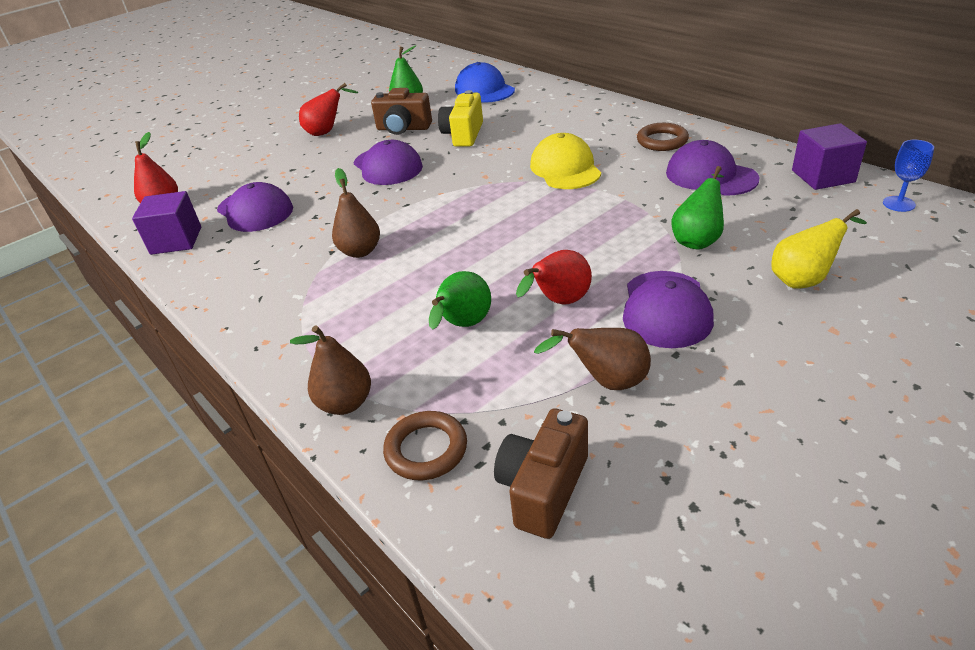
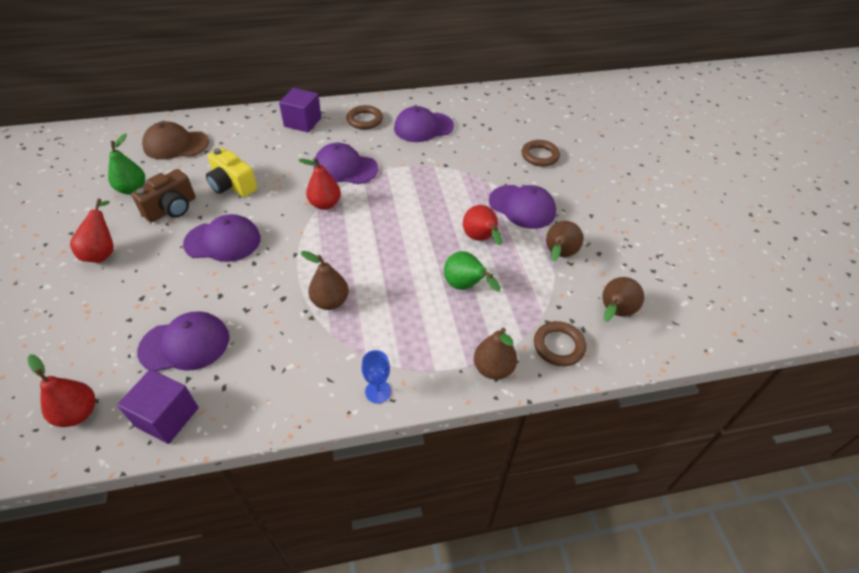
camera: 65 degrees left, 10 degrees up
blue cap [455,62,515,103] -> brown cap [142,121,209,160]
brown camera [494,408,588,539] -> brown pear [602,277,644,322]
yellow cap [530,133,601,189] -> purple cap [314,143,378,184]
green pear [671,166,724,250] -> none
yellow pear [771,209,867,289] -> brown ring [522,140,560,166]
purple cube [792,123,867,190] -> purple cube moved to [279,88,322,133]
blue goblet [883,140,934,212] -> blue goblet moved to [361,350,391,403]
none -> red pear [298,157,341,210]

